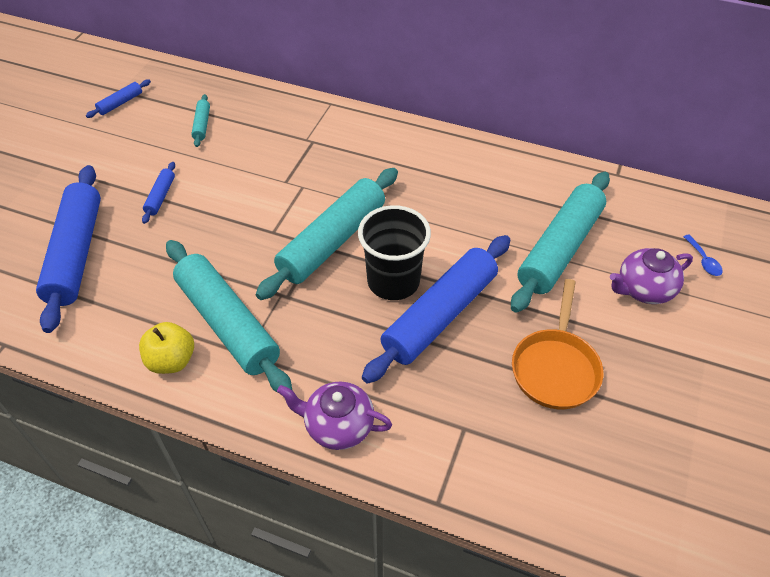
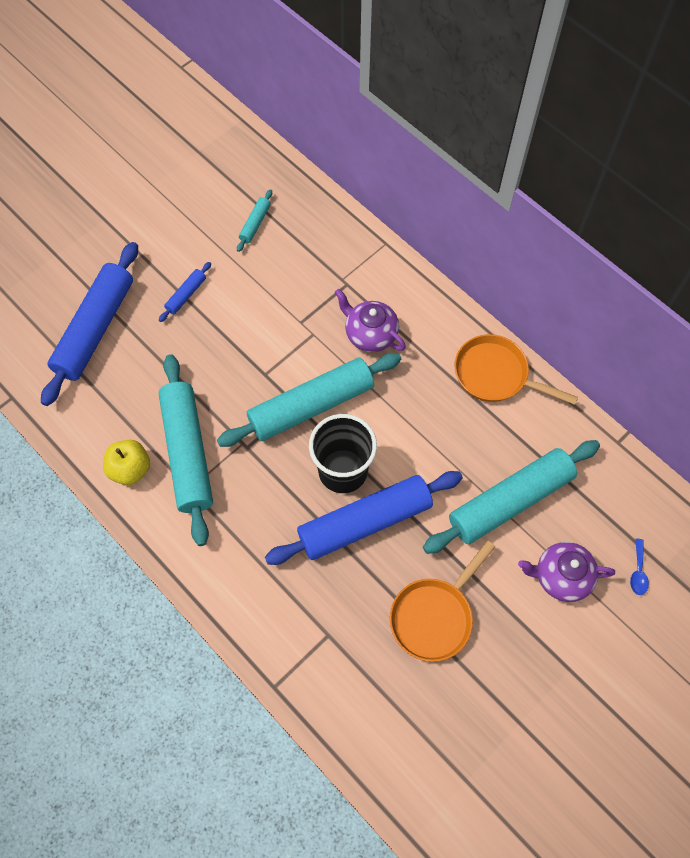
camera: 25 degrees right, 15 degrees up
blue rolling pin [86,80,151,118] -> none
purple teapot [277,381,392,450] -> purple teapot moved to [335,289,406,352]
none -> orange pan [455,334,578,405]

